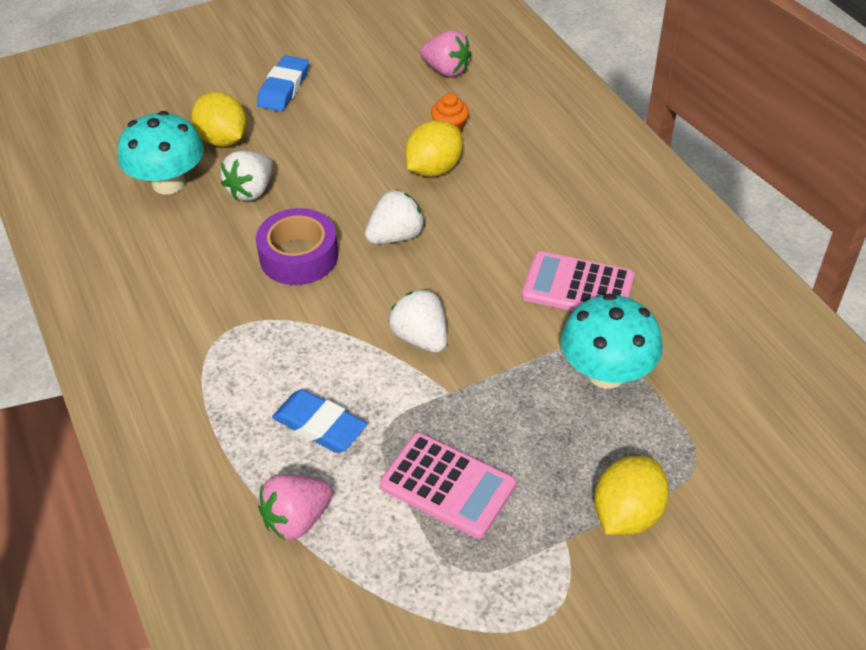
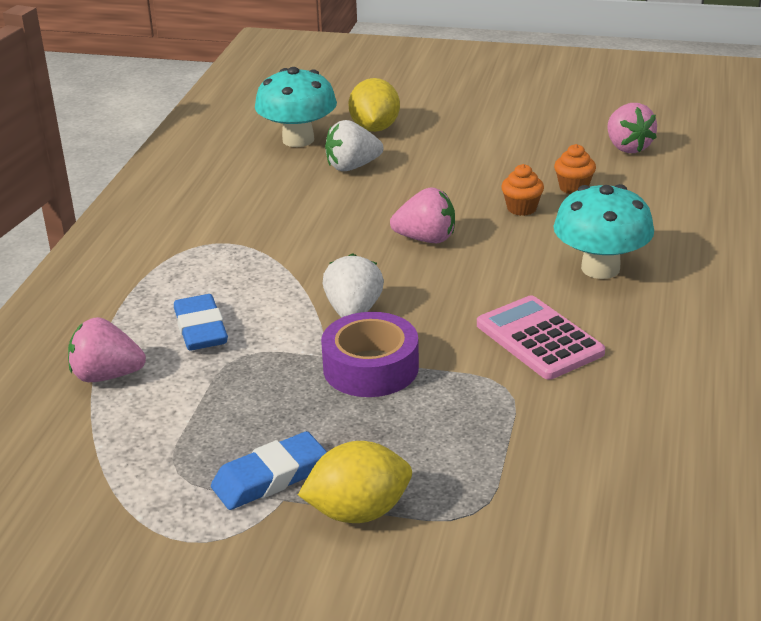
camera: 40 degrees right, 15 degrees down
purple tape [256,208,338,285] -> purple tape moved to [321,312,419,397]
blue eraser [257,55,309,111] -> blue eraser moved to [211,431,327,510]
white strawberry [365,189,425,244] -> pink strawberry [390,187,455,243]
pink calculator [380,432,516,539] -> none
yellow lemon [405,120,463,177] -> orange cupcake [501,164,544,216]
turquoise mushroom [561,294,663,389] -> turquoise mushroom moved to [554,184,654,279]

